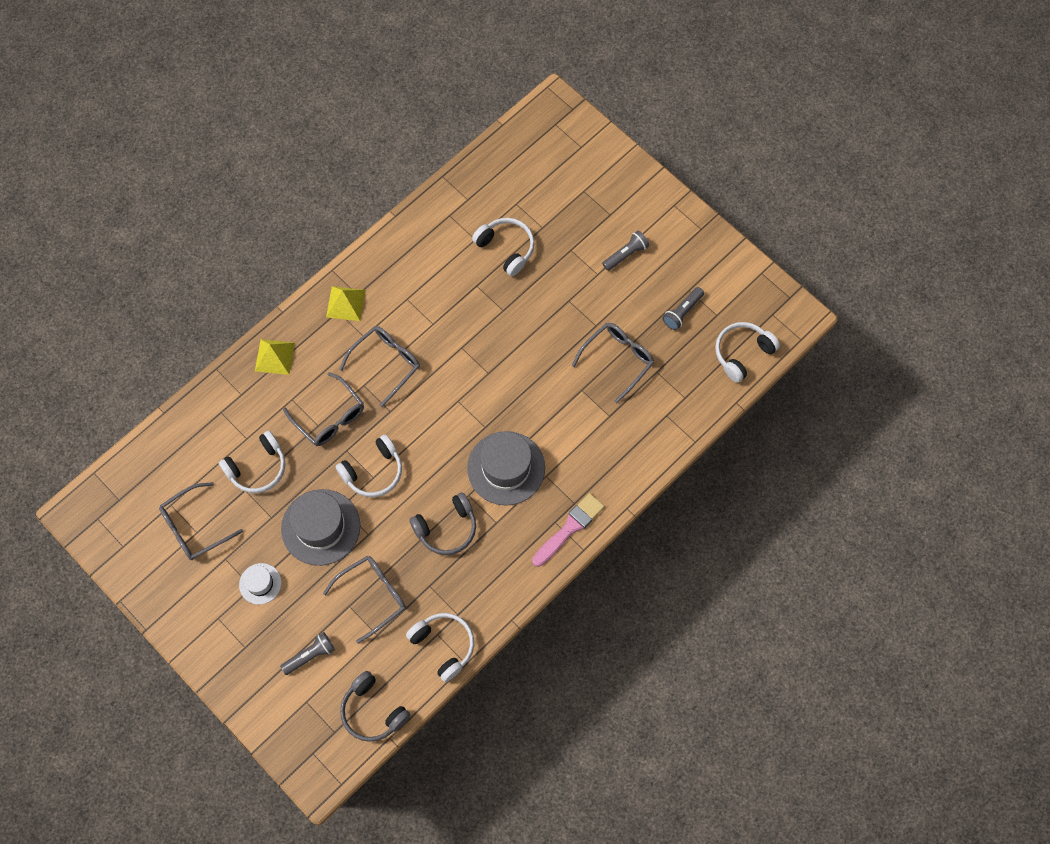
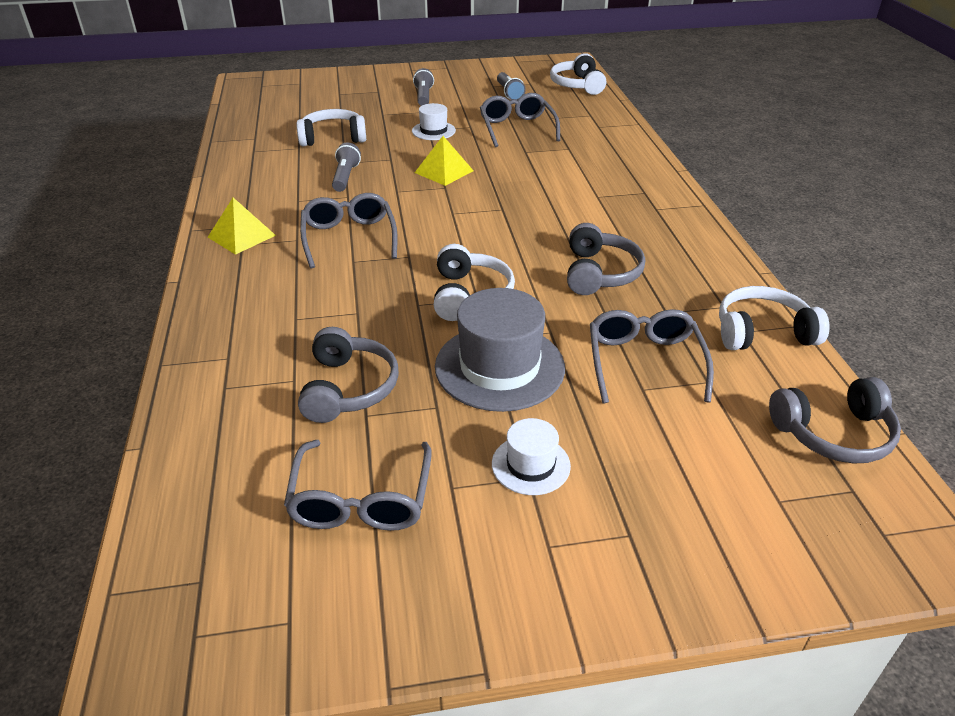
camera: 55 degrees left, 30 degrees down
white headphones [219,431,285,493] -> grey headphones [298,327,399,423]
yellow pyramid [255,339,295,375] -> yellow pyramid moved to [414,136,474,186]
grey flashlight [280,632,335,675] -> grey flashlight moved to [332,142,361,192]
grey glasses [283,372,364,446] -> none
grey hat [467,431,545,506] -> none
pink brush [532,493,605,567] -> none
none -> white hat [412,103,456,140]

